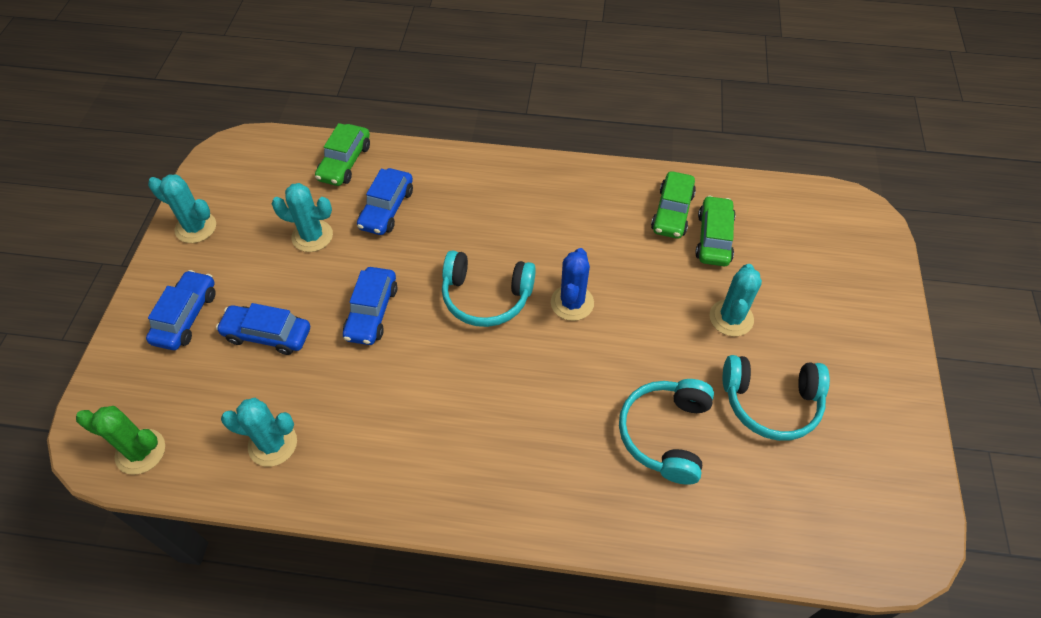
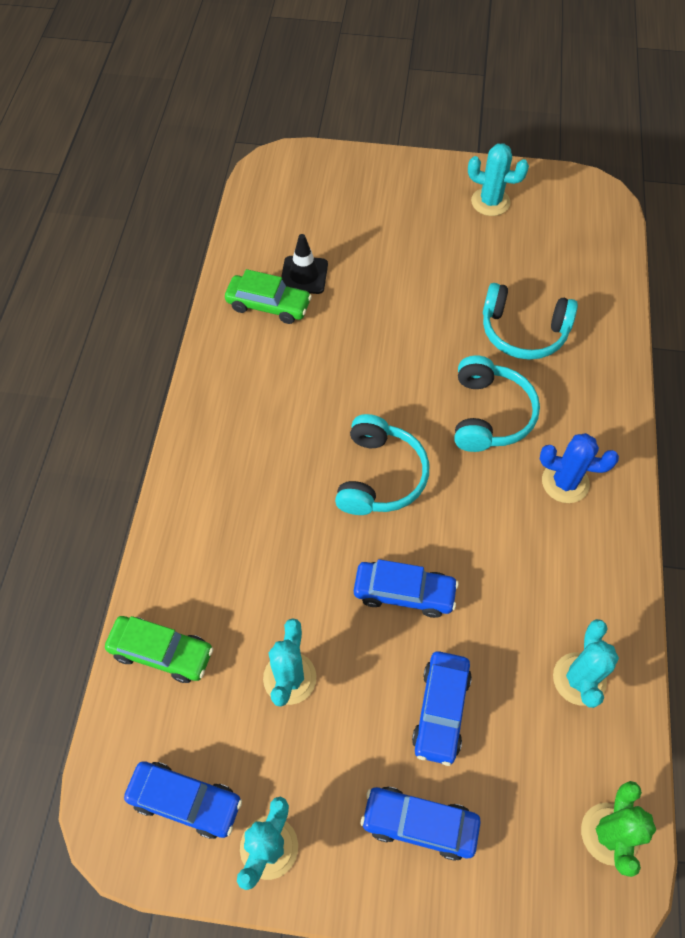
camera: 90 degrees left, 5 degrees up
blue car [357,168,413,235] -> blue car moved to [124,761,242,839]
blue cactus [551,248,594,321] -> blue cactus moved to [540,433,619,503]
green car [695,196,736,266] -> black traffic cone [281,234,328,294]
turquoise cactus [709,264,762,336] -> turquoise cactus moved to [468,143,529,216]
turquoise headphones [723,355,830,441] -> turquoise headphones moved to [454,356,540,452]

